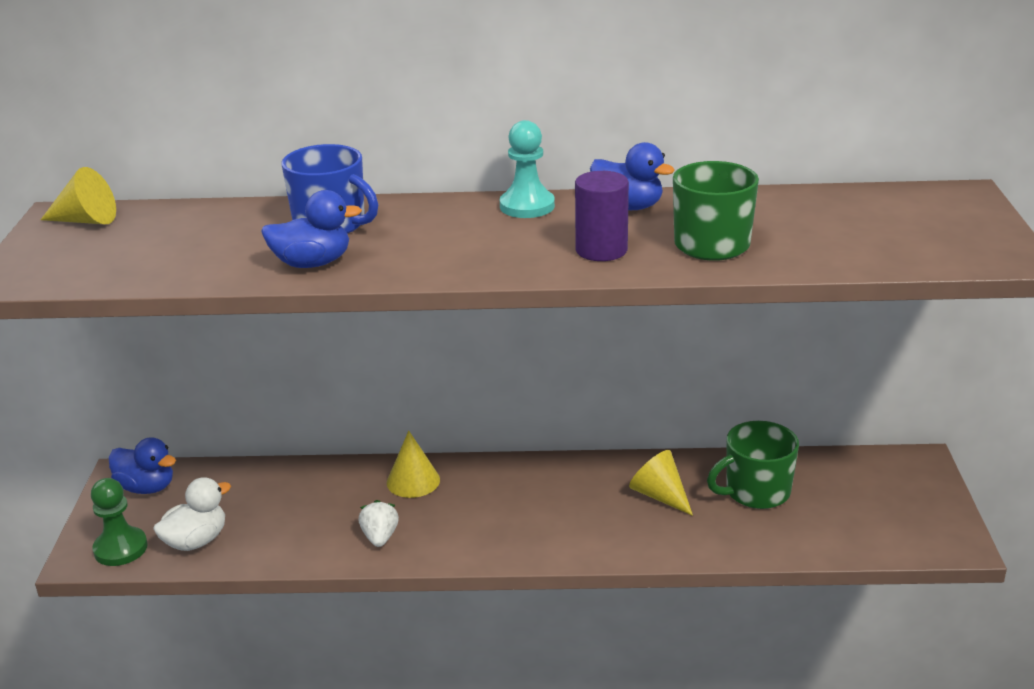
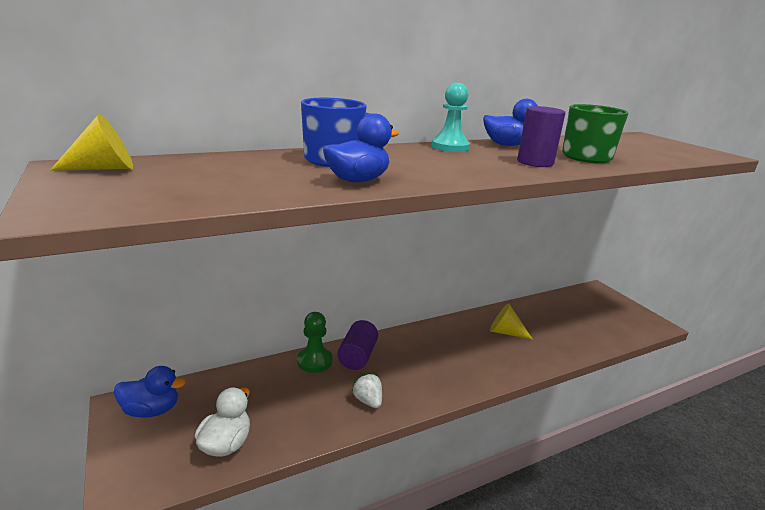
camera: 30 degrees left, 5 degrees down
green pawn [91,478,147,566] -> green pawn moved to [297,312,333,373]
yellow cone [387,431,440,498] -> purple cylinder [337,320,378,370]
green mug [707,421,799,509] -> none

